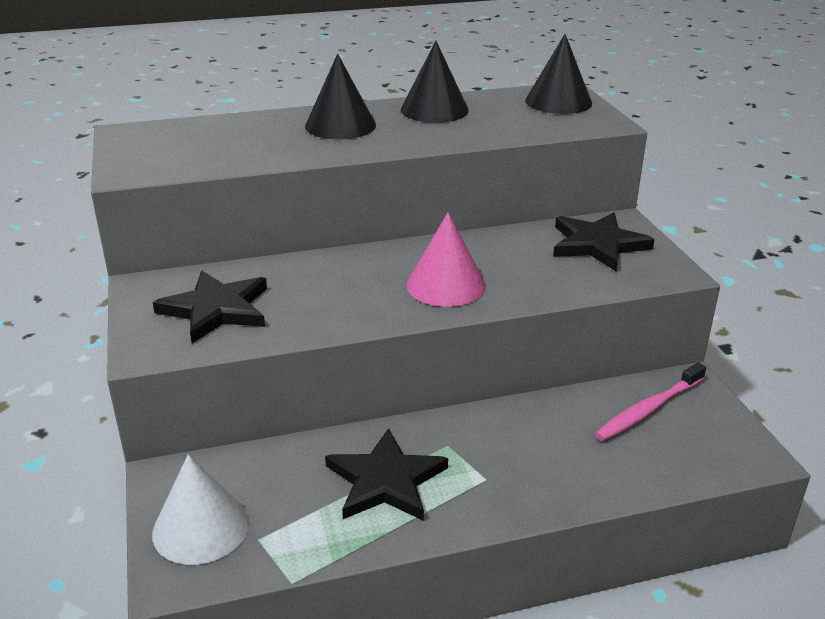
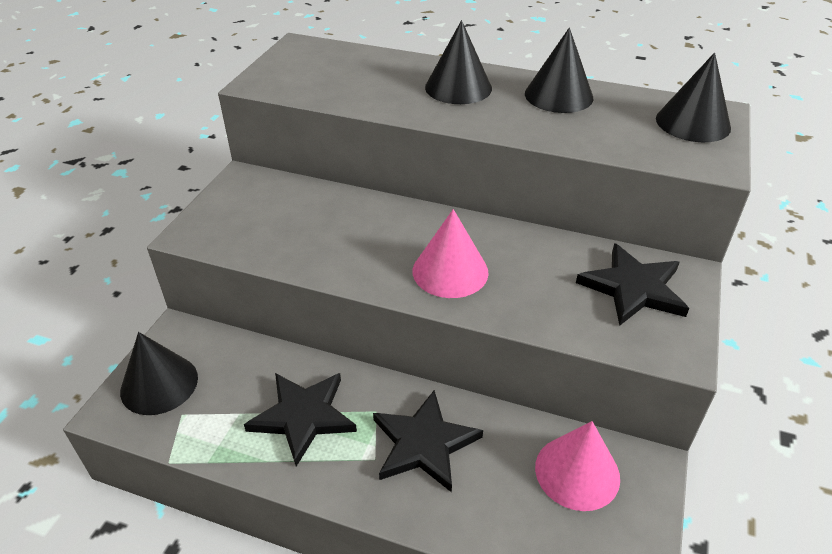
camera: 35 degrees right, 10 degrees up
white cone [152,454,249,565] -> black cone [120,332,198,415]
black star [153,271,267,343] -> black star moved to [373,390,483,492]
pink toothbrush [595,362,706,441] -> pink cone [535,421,620,511]

